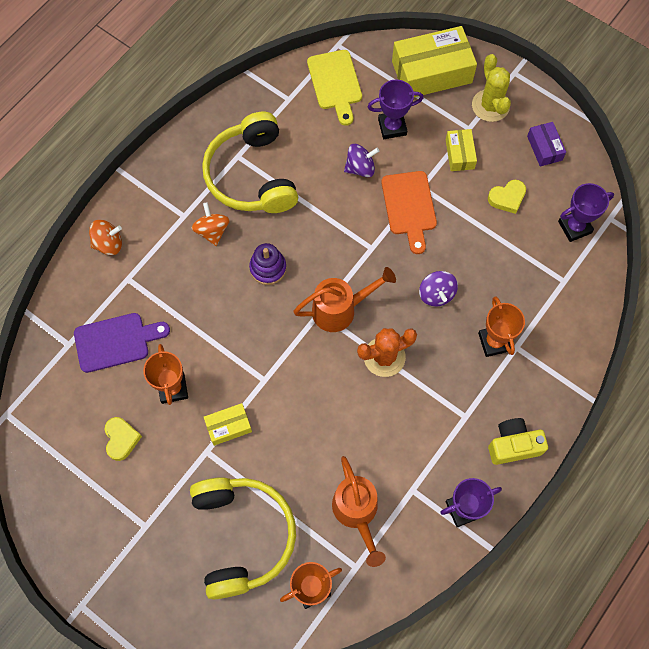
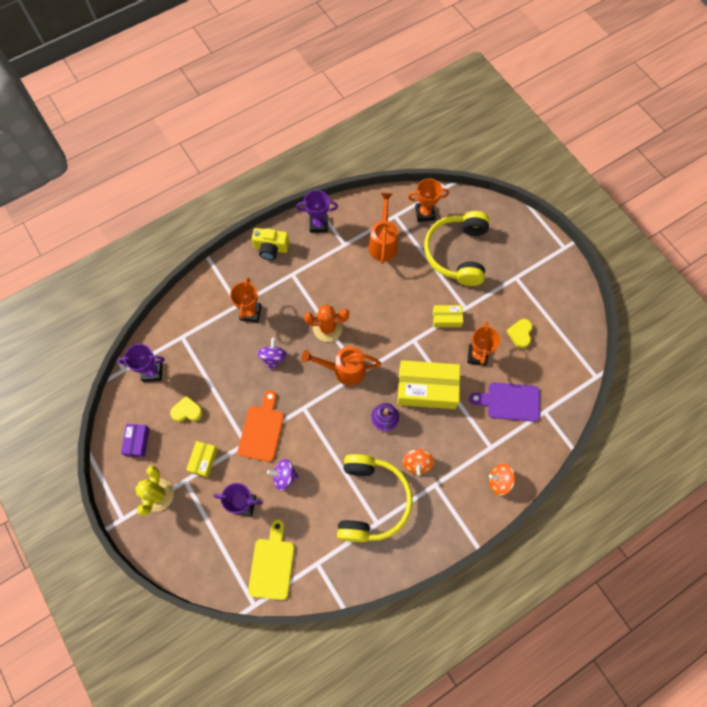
camera: 160 degrees left, 0 degrees up
yellow box [392,26,477,97] -> yellow box moved to [397,360,460,409]

